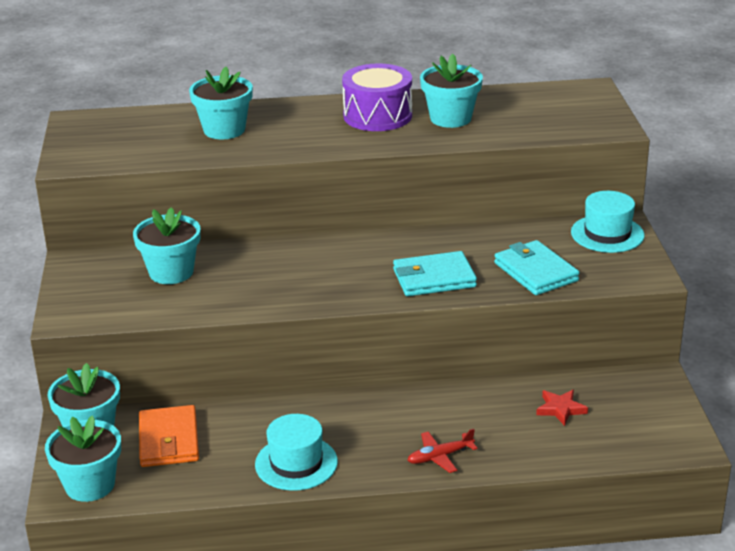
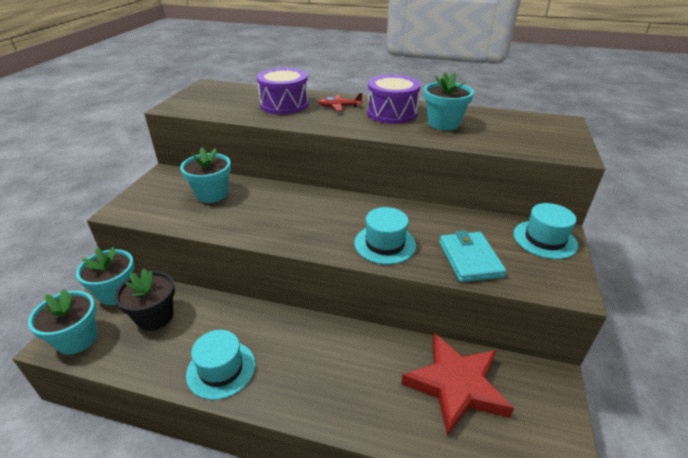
camera: 20 degrees right, 5 degrees up
orange wallet [139,405,199,467] -> black flower pot [115,269,175,331]
turquoise flower pot [189,67,253,139] -> purple drum [257,68,309,115]
turquoise wallet [393,251,477,296] -> turquoise hat [354,207,416,264]
red plane [407,429,478,473] -> red plane moved to [318,93,363,111]
red star [536,390,588,426] -> red star [401,333,514,437], size x2.33

